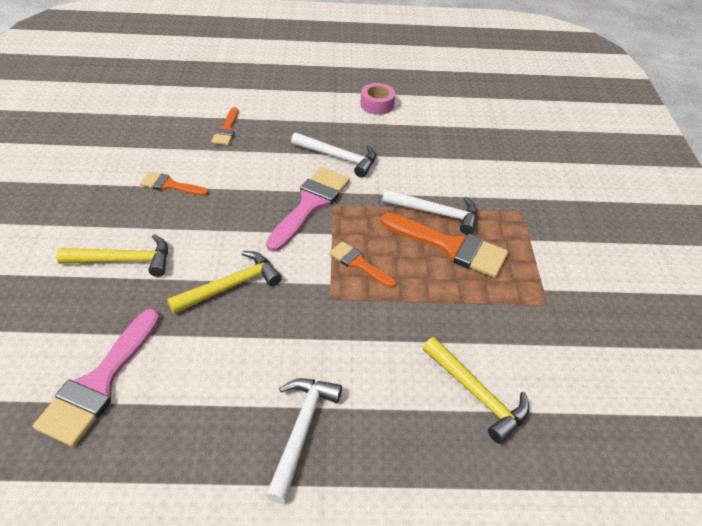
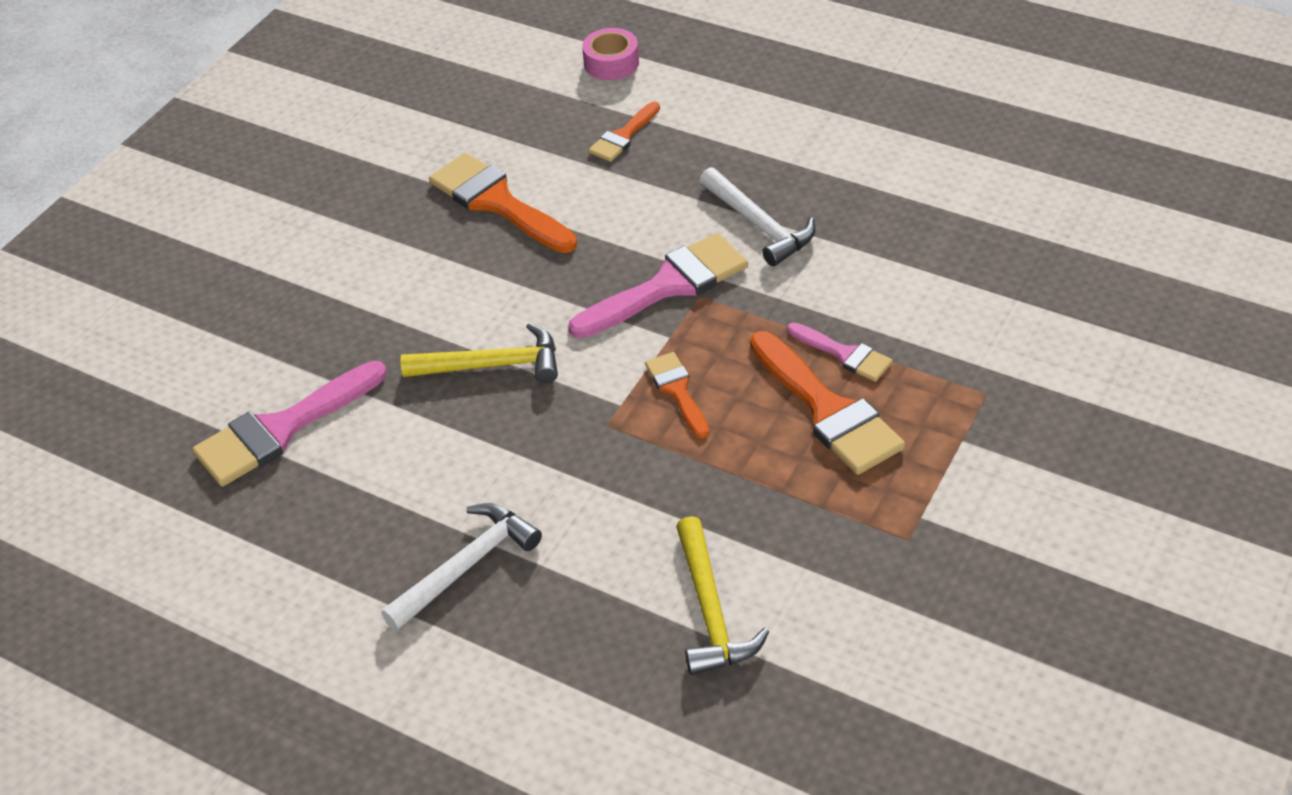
camera: 35 degrees right, 0 degrees up
yellow hammer [56,234,168,277] -> none
orange brush [140,172,208,196] -> orange brush [429,153,577,253], size x1.80
pink tape [360,83,395,115] -> pink tape moved to [582,28,639,80]
white hammer [382,189,477,235] -> pink brush [787,322,893,382]

